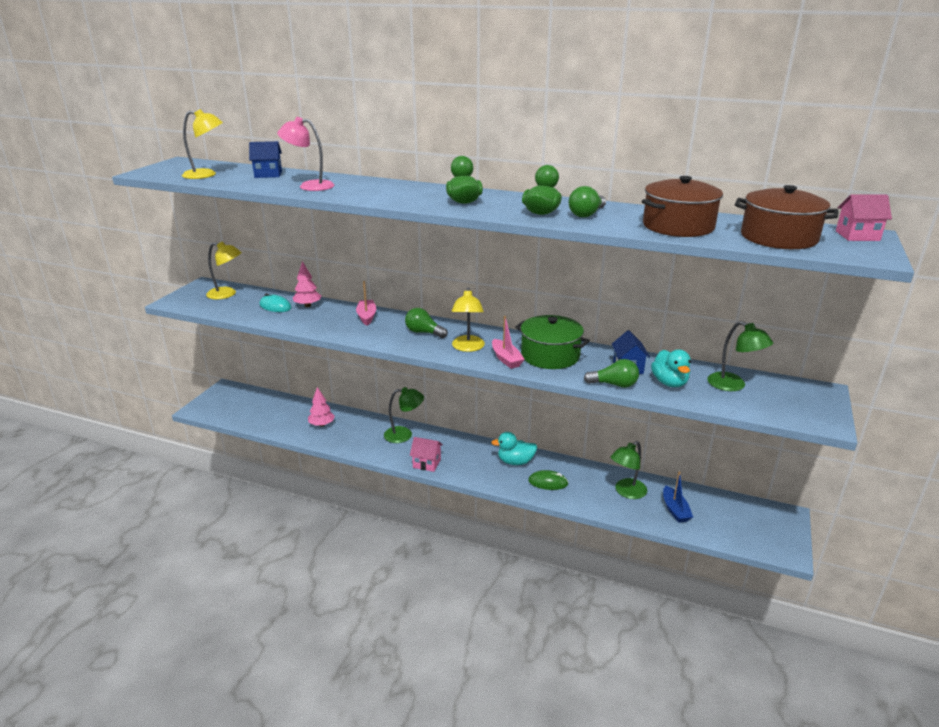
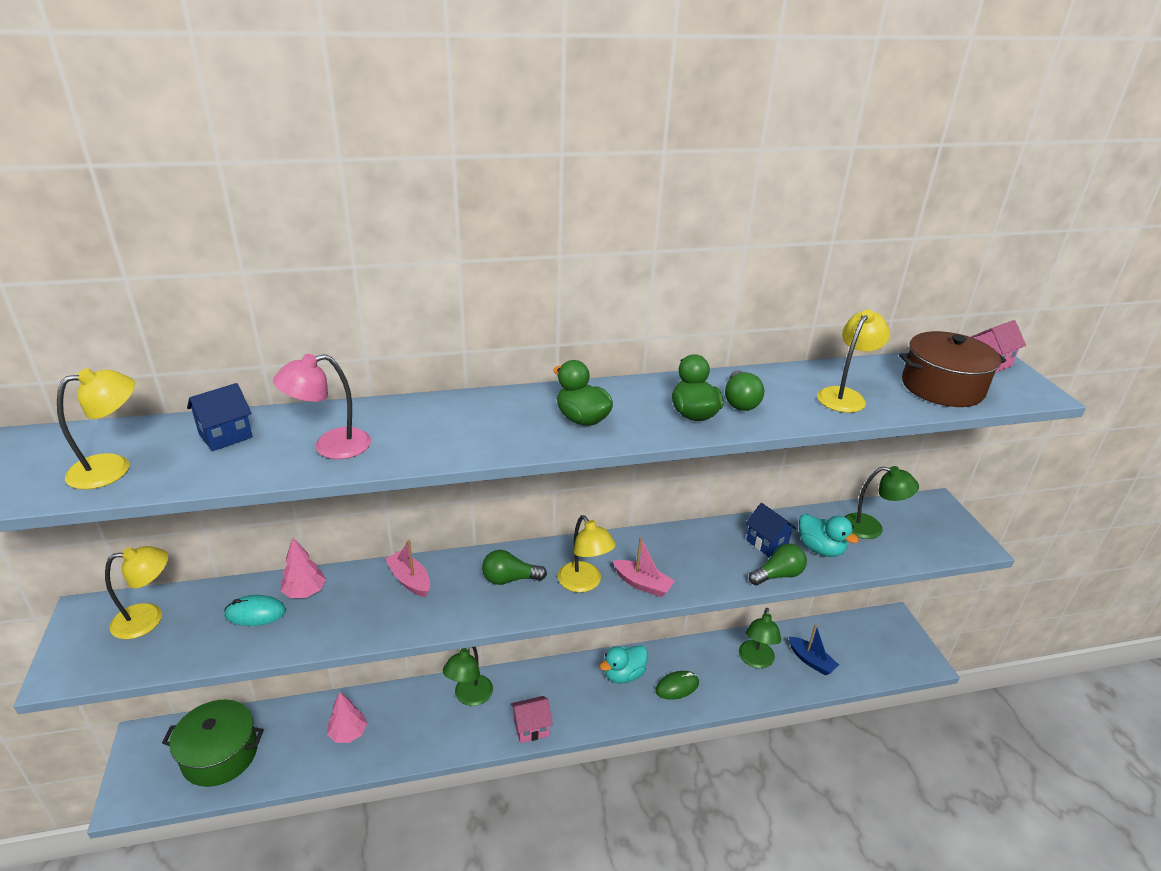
camera: 35 degrees left, 5 degrees up
green lamp [384,387,424,443] -> green lamp turned 150 degrees clockwise [443,647,493,706]
green pot [515,315,590,369] -> green pot moved to [162,699,264,787]
brown pot [642,176,723,237] -> yellow lamp [817,310,890,413]

